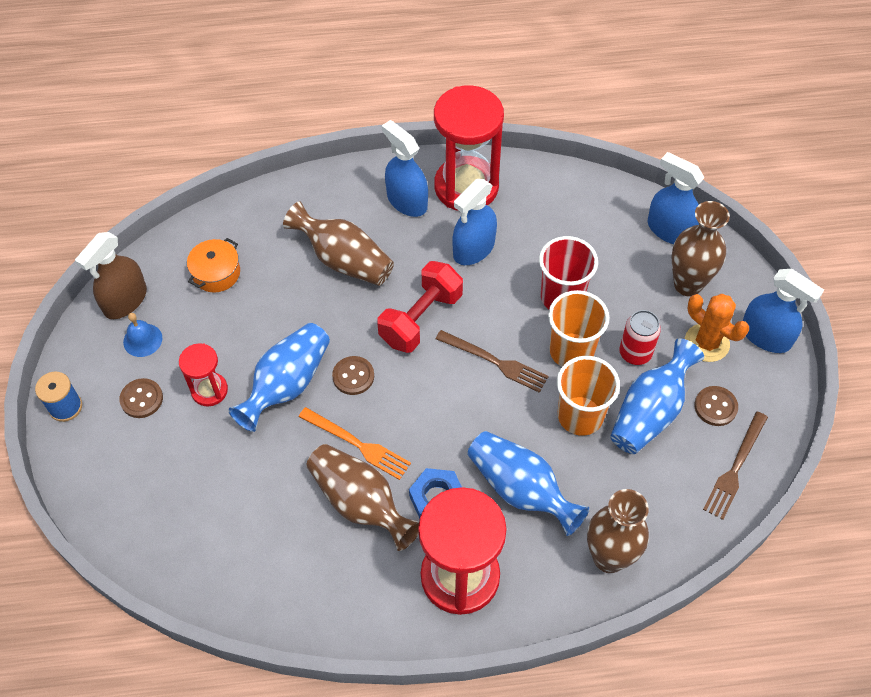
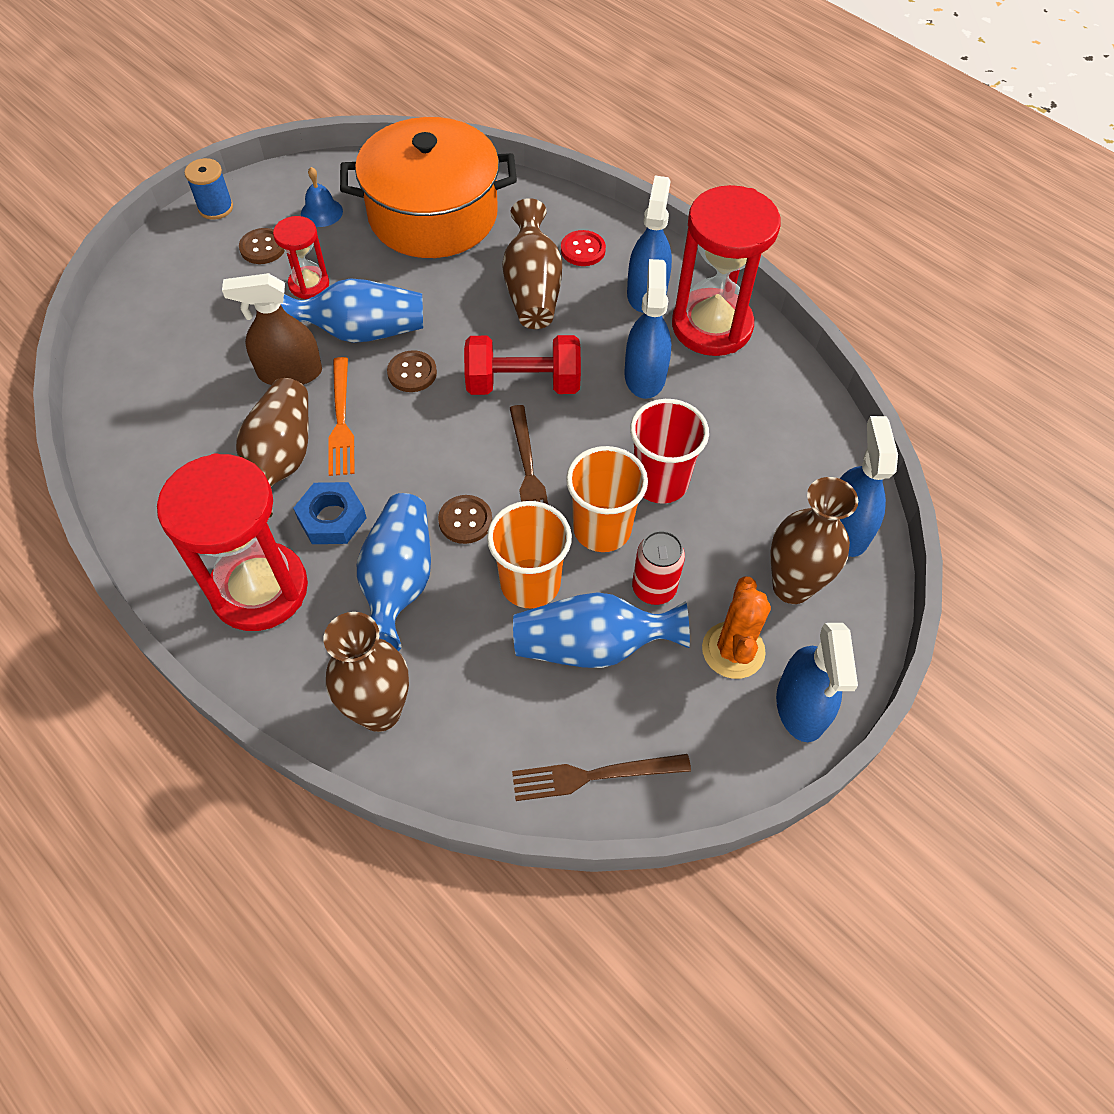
camera: 50 degrees right, 0 degrees up
brown spray bottle [75,232,147,319] -> brown spray bottle moved to [222,273,322,385]
orange pot [187,238,240,293] -> orange pot [340,117,517,258], size x2.41
blue spray bottle [452,179,497,265] -> blue spray bottle turned 90 degrees clockwise [624,259,671,399]
brown button [694,386,738,426] -> brown button moved to [438,495,492,544]
none -> red button [561,230,606,266]

